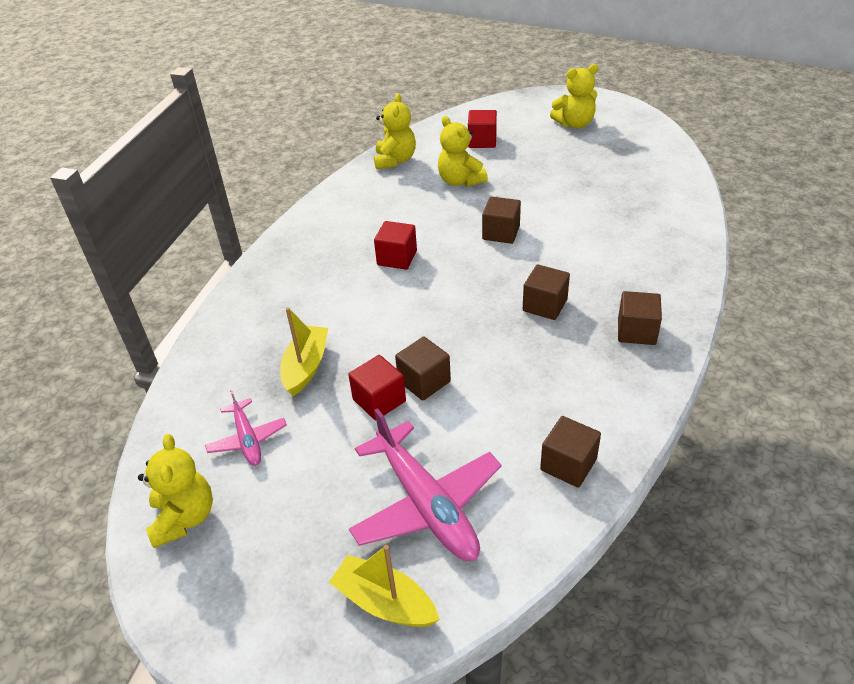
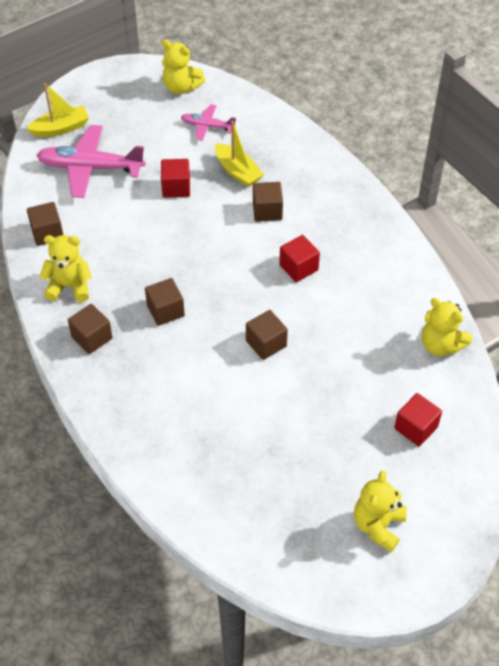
camera: 125 degrees right, 10 degrees up
brown cube [395,337,451,401] -> brown cube moved to [253,182,283,222]
yellow teddy bear [438,116,488,187] -> yellow teddy bear moved to [39,235,92,302]

